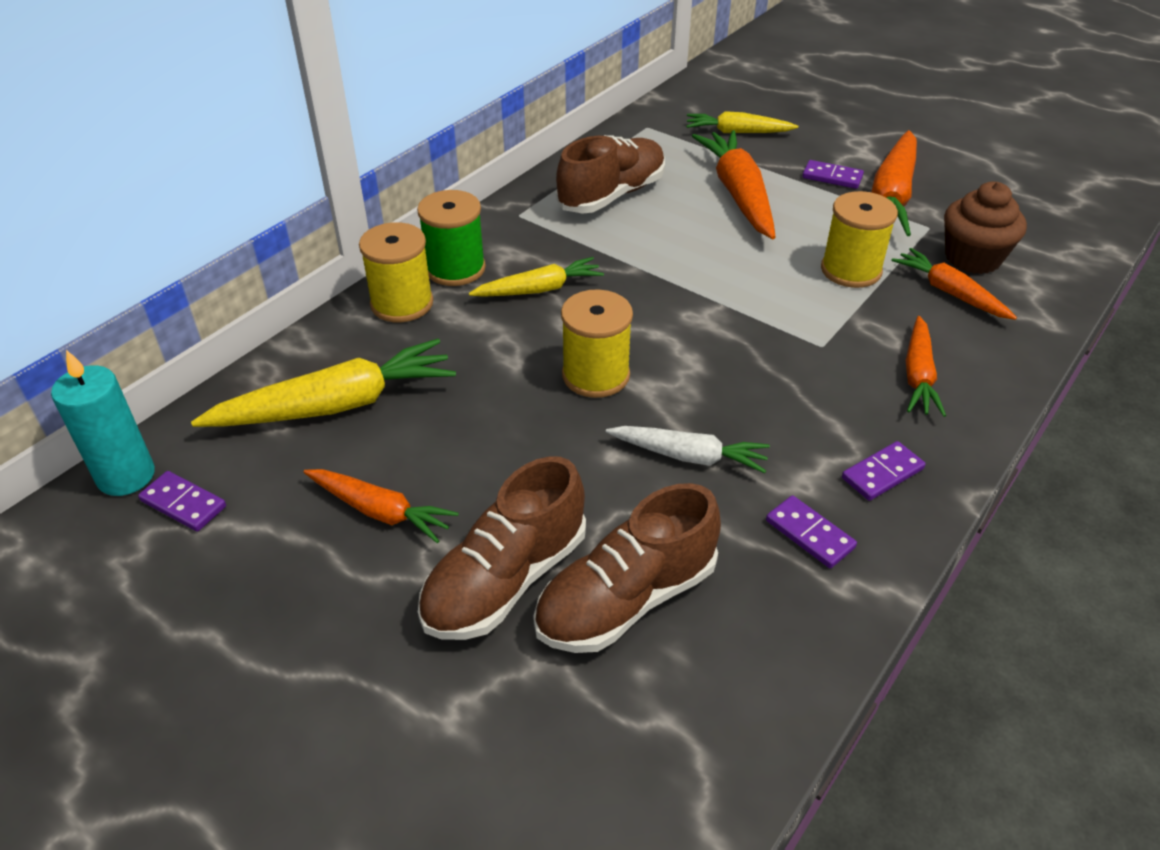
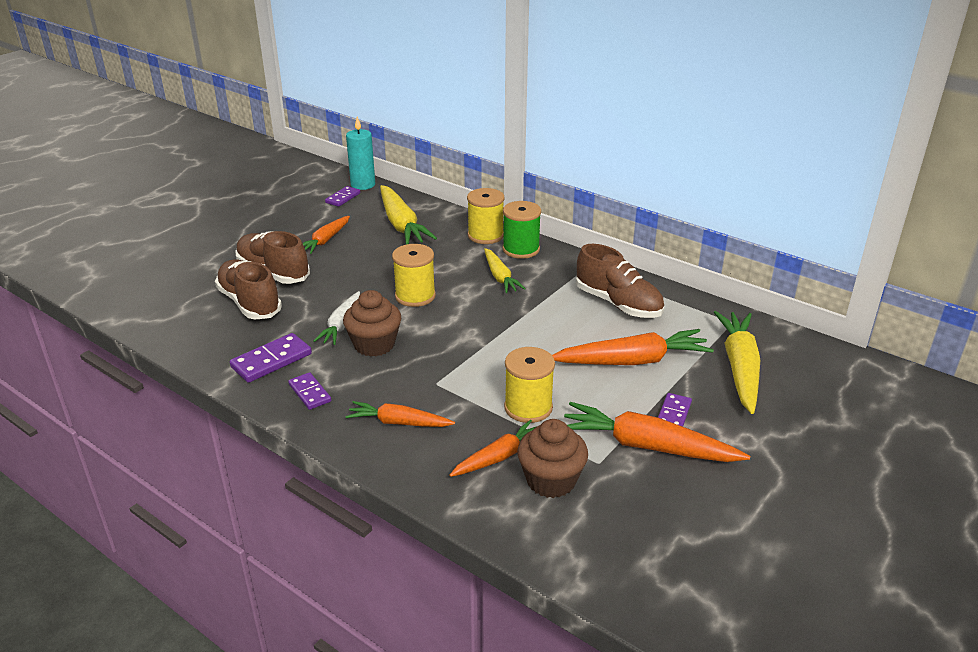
camera: 90 degrees right, 10 degrees down
yellow carrot [686,111,798,133] -> yellow carrot [714,311,760,414], size x1.64
purple domino [766,495,857,568] -> purple domino [230,333,312,383], size x1.55
none -> brown cupcake [343,290,401,357]

